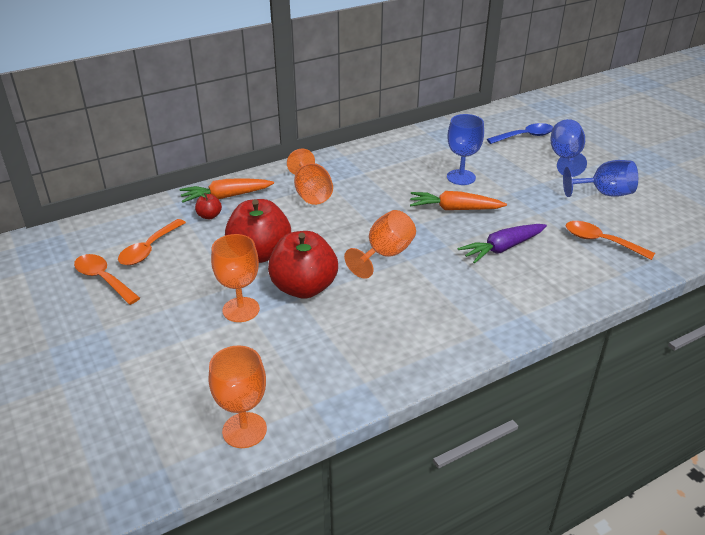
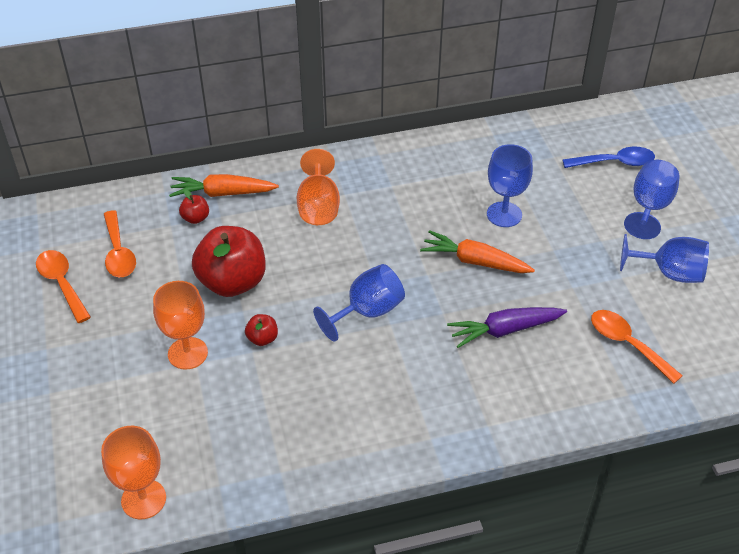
camera: 15 degrees right, 10 degrees up
orange spoon [118,219,186,265] -> orange spoon turned 60 degrees counterclockwise [104,210,136,277]
red apple [268,231,338,299] -> red apple [245,314,278,346], size x0.43
orange goblet [344,210,416,279] -> blue goblet [313,264,405,342]

